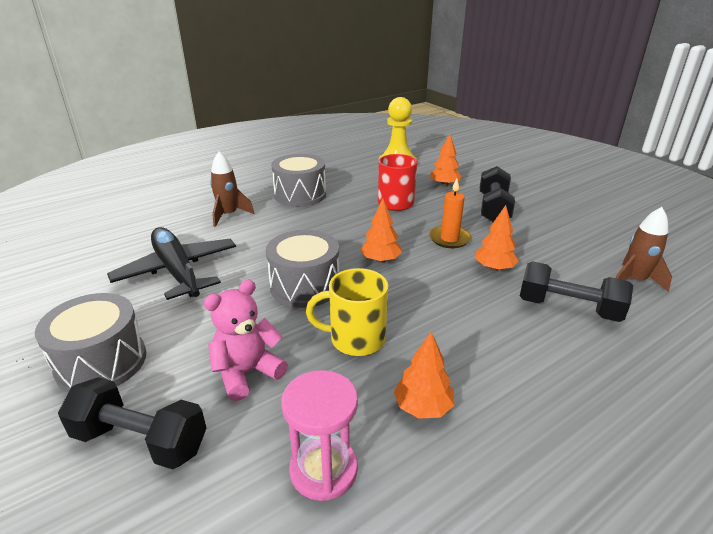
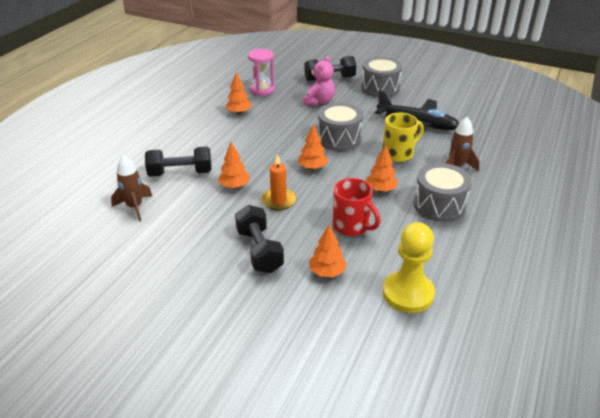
camera: 150 degrees right, 5 degrees up
yellow mug [306,268,389,356] -> yellow mug moved to [382,113,424,162]
none -> orange tree [366,145,398,192]

